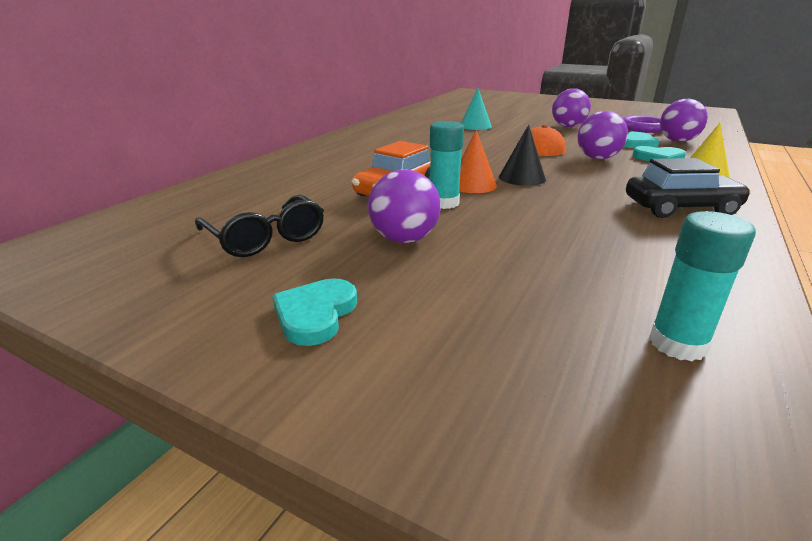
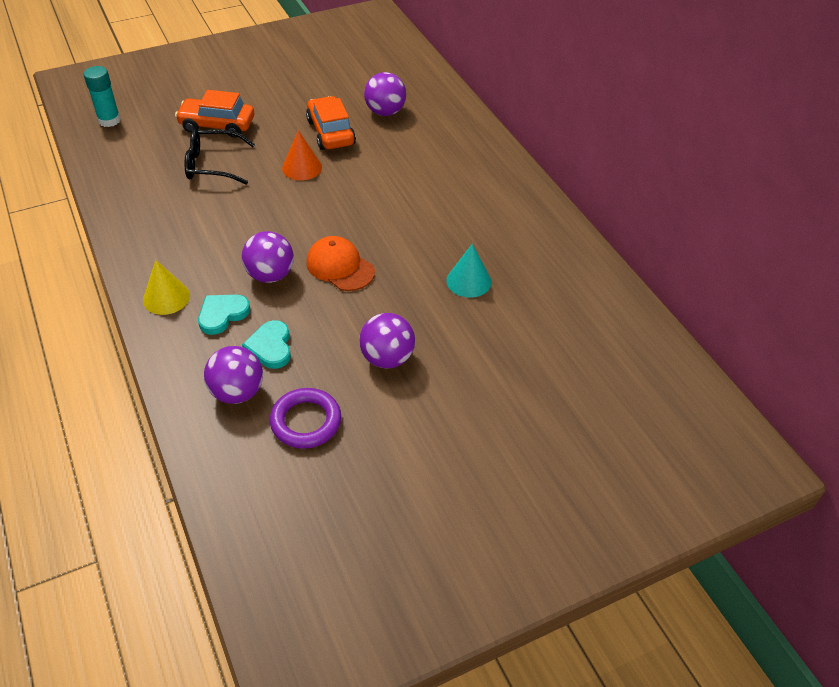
camera: 125 degrees right, 20 degrees up
black glasses [195,195,324,257] -> black glasses moved to [184,129,255,185]
turquoise heart [272,278,357,346] -> none
purple ball [368,169,441,243] -> purple ball moved to [364,72,406,116]
turquoise glue stick [430,121,464,209] -> none
black cone [499,125,546,186] -> none
black car [626,158,751,218] -> none
none -> orange car [175,90,254,138]

